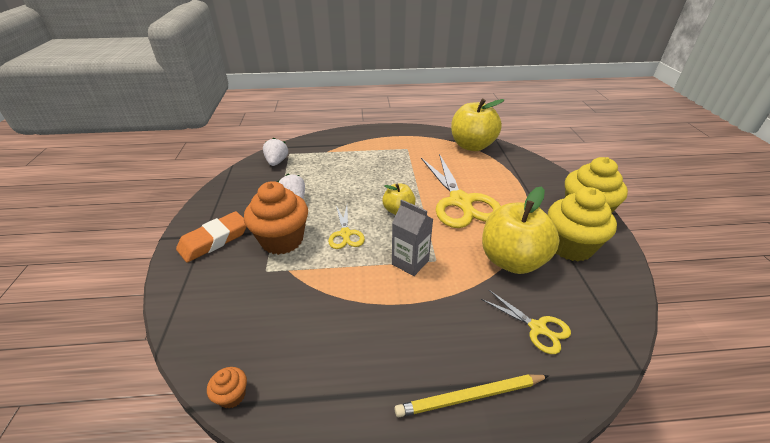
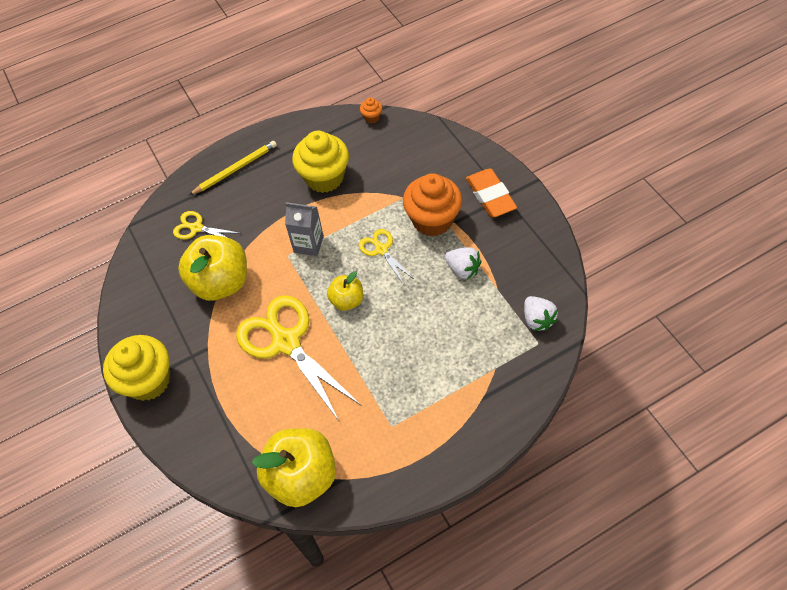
camera: 160 degrees right, 20 degrees up
orange eraser [176,211,247,263] -> orange eraser turned 45 degrees counterclockwise [466,169,517,217]
yellow cupcake [548,187,617,261] -> yellow cupcake moved to [292,131,349,193]

